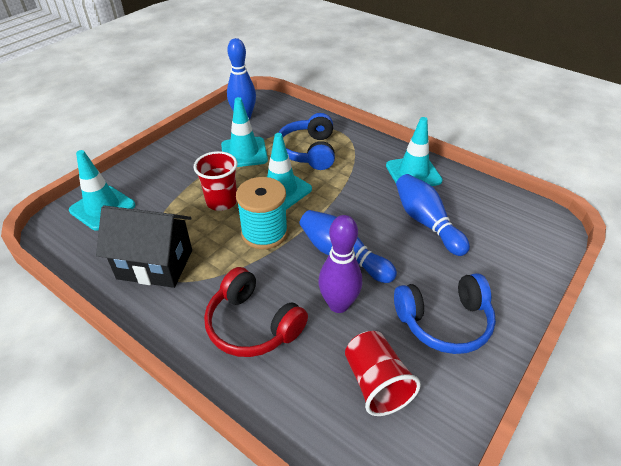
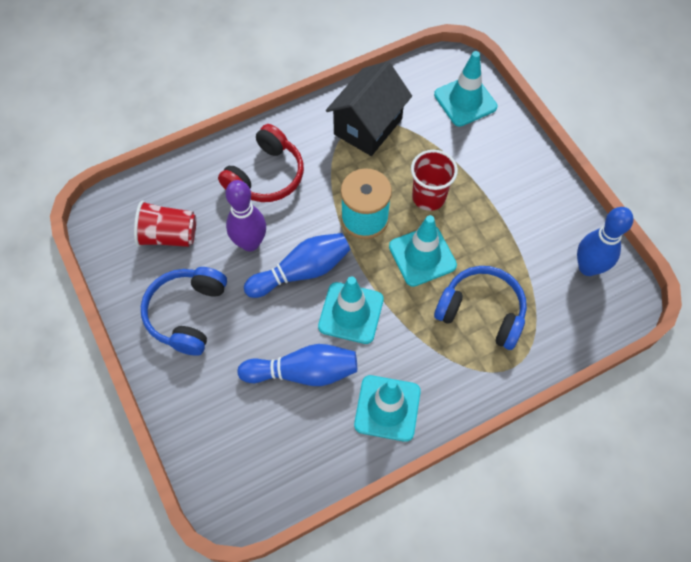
camera: 115 degrees right, 20 degrees up
red headphones [204,267,308,357] -> red headphones turned 150 degrees clockwise [218,124,304,202]
turquoise traffic cone [221,97,268,167] -> turquoise traffic cone moved to [318,276,384,344]

